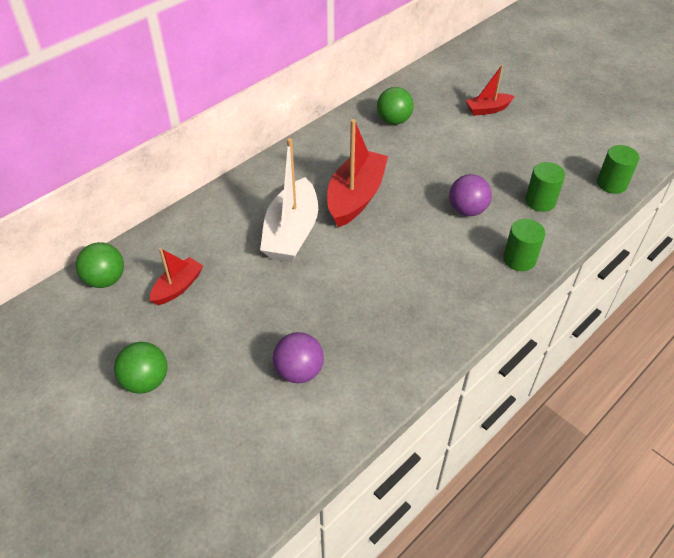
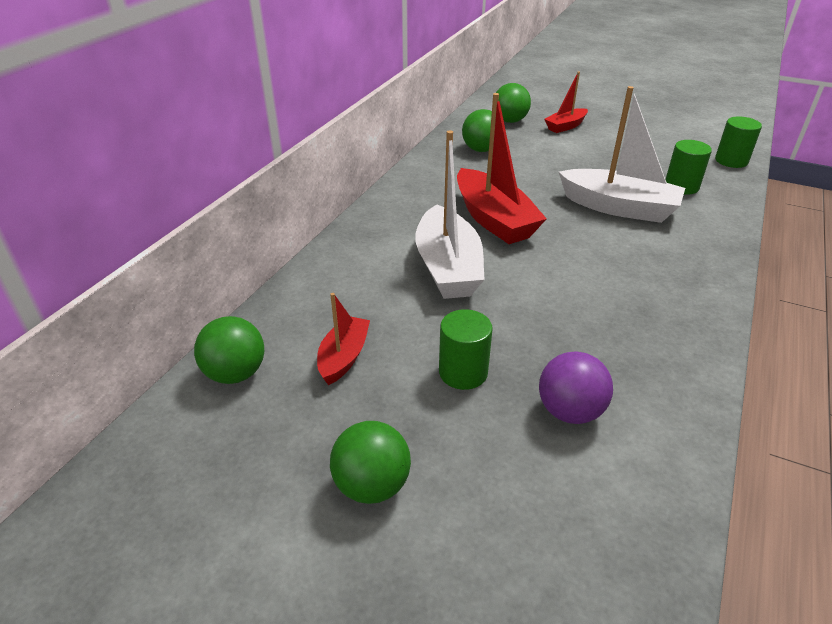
camera: 20 degrees left, 10 degrees down
red boat [327,119,388,227] -> red boat turned 150 degrees clockwise [457,93,547,244]
purple ball [449,174,492,216] -> white boat [559,86,685,223]
green cylinder [503,219,545,271] -> green cylinder moved to [439,309,493,390]
none -> green ball [496,83,531,123]

